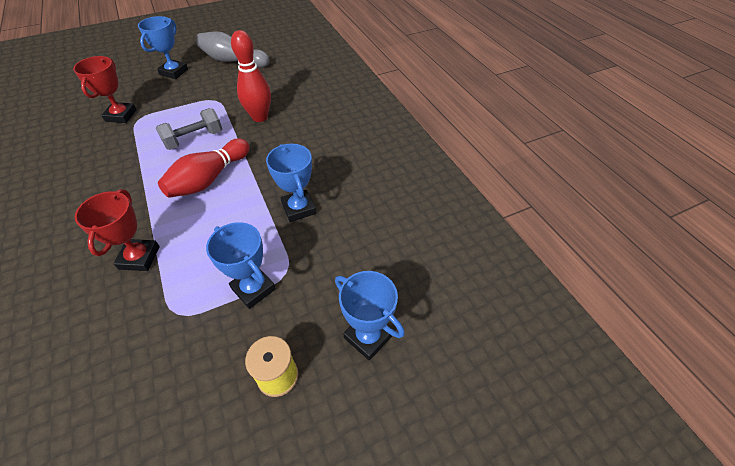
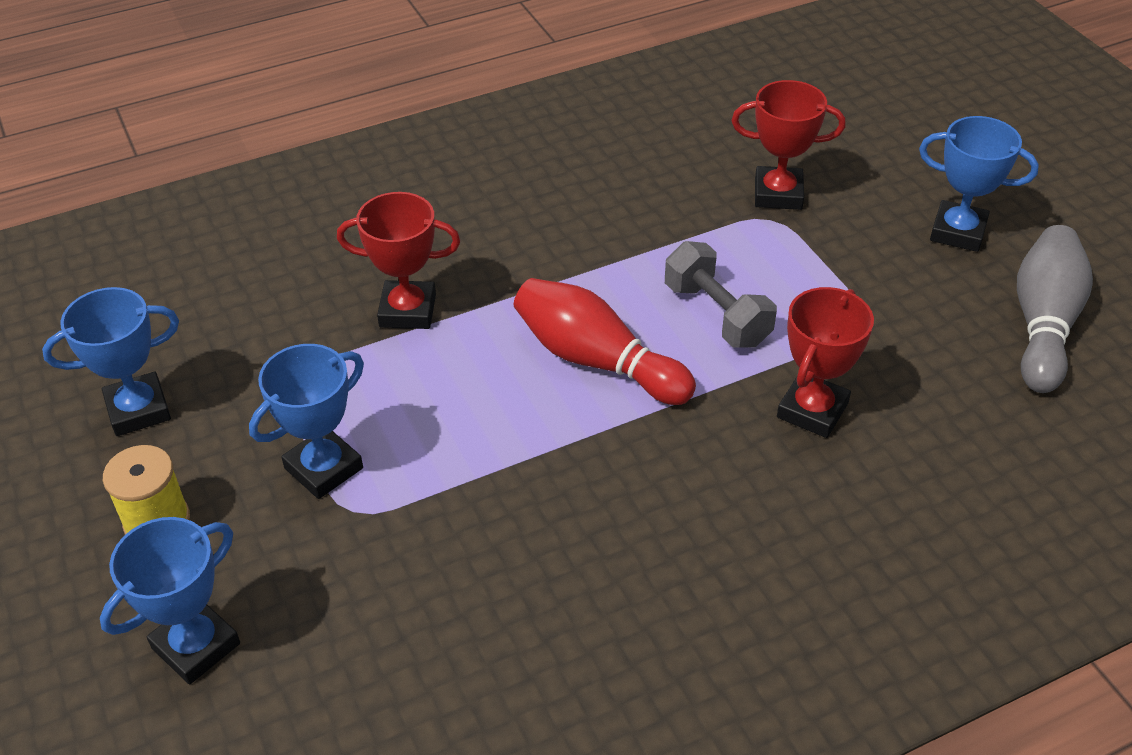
camera: 90 degrees right, 5 degrees down
red bowling pin [231,30,271,122] -> red trophy [777,287,874,438]
blue trophy [266,144,316,222] -> blue trophy moved to [42,287,179,436]

